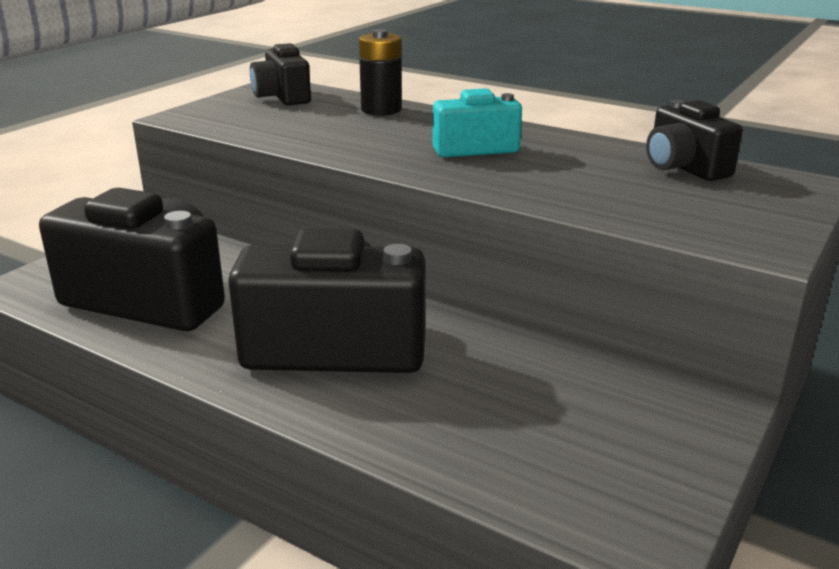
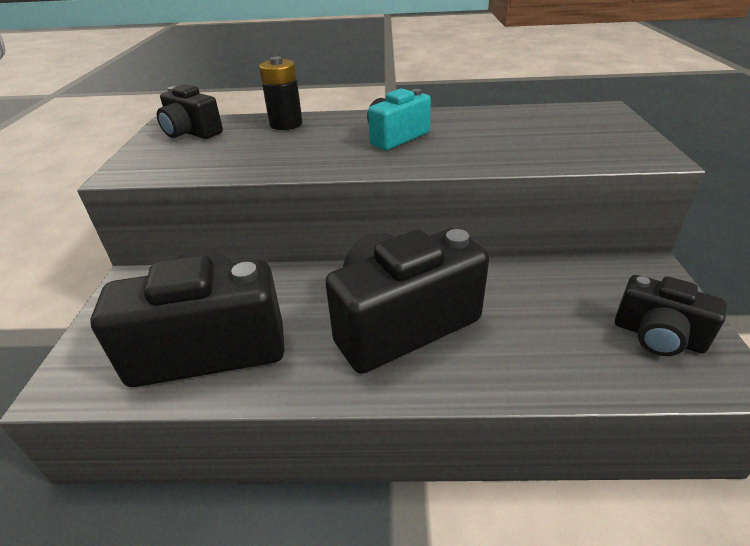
camera: 30 degrees left, 10 degrees up
black camera [646,100,742,181] -> black camera moved to [615,275,726,356]

